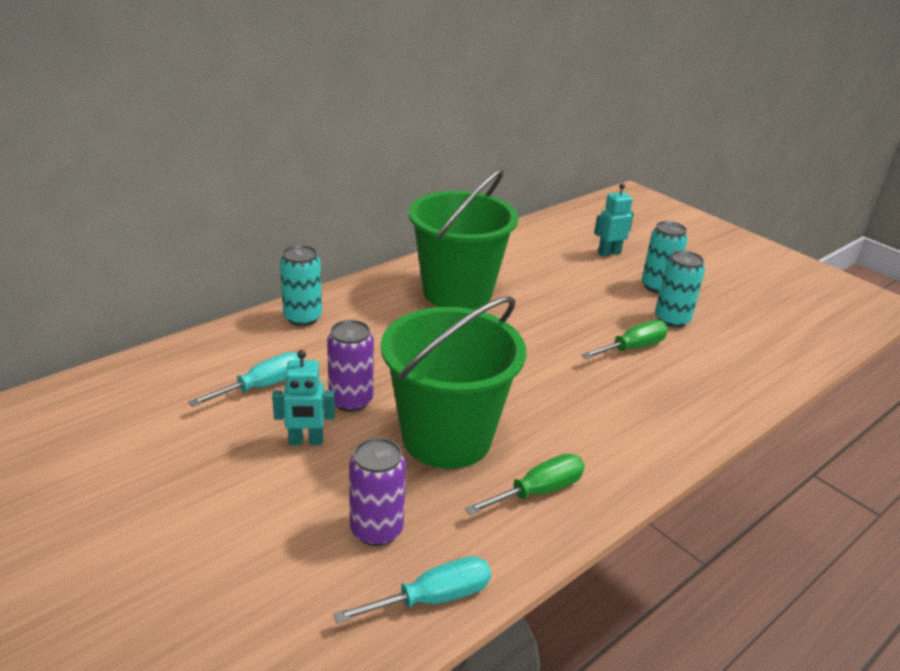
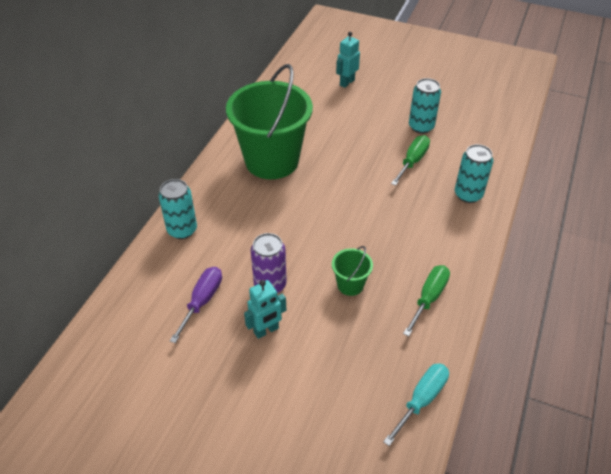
camera: 25 degrees left, 15 degrees up
turquoise screwdriver [188,352,300,407] -> purple screwdriver [170,267,222,343]
purple can [349,437,406,546] -> none
green bucket [381,296,526,469] -> green bucket [332,246,373,296], size x0.42
turquoise can [642,221,688,293] -> turquoise can moved to [455,144,494,203]

